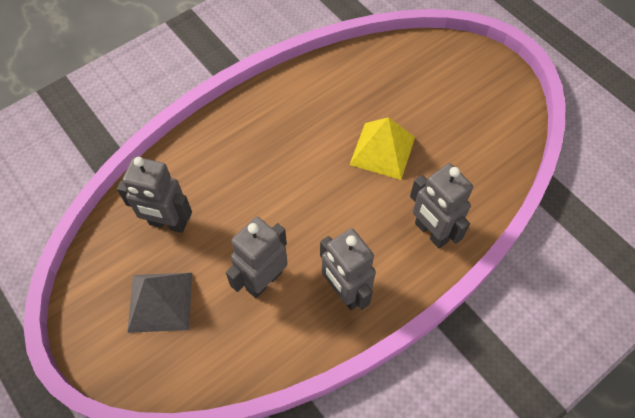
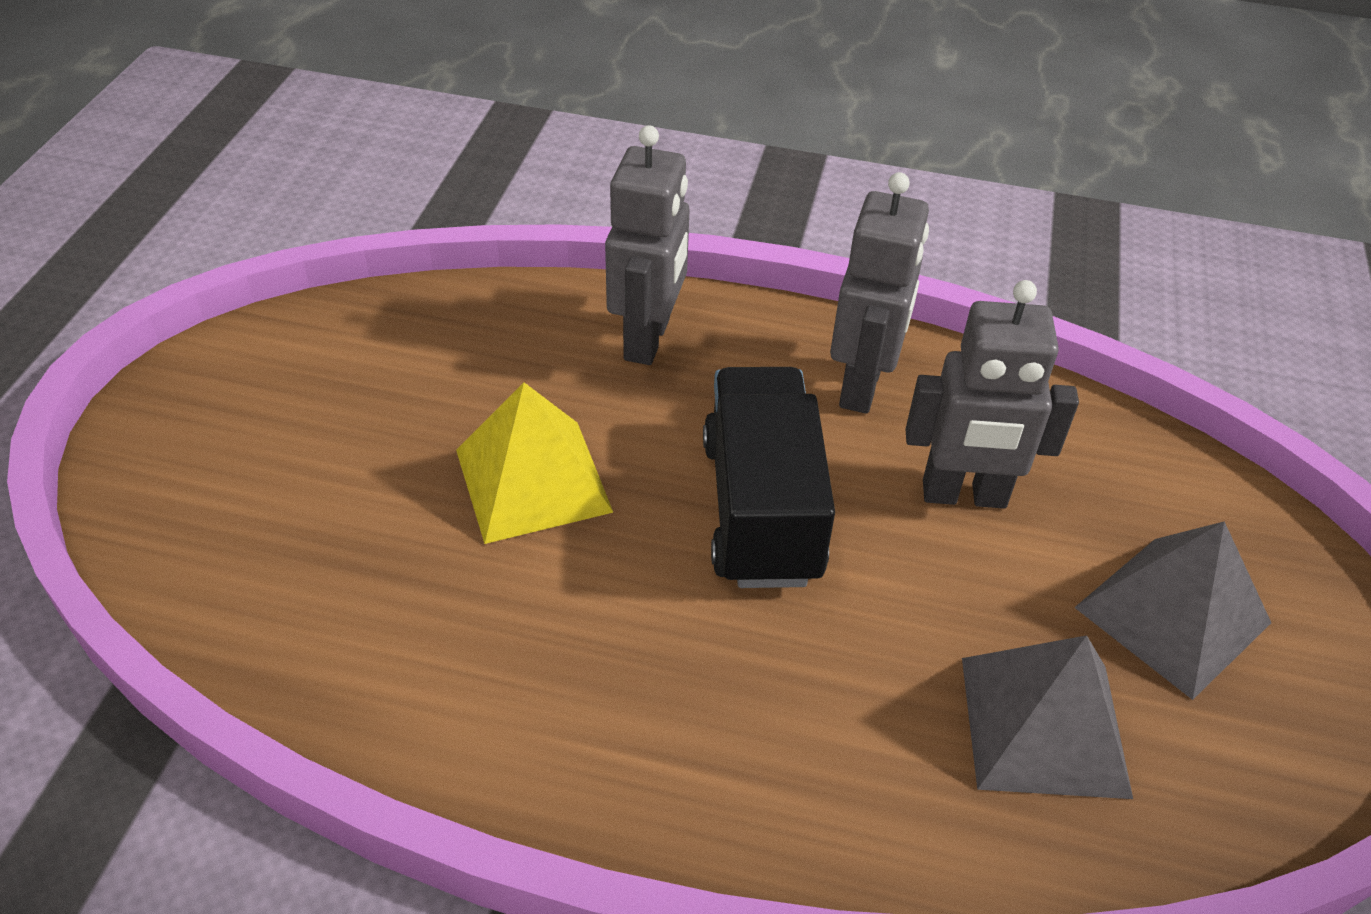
camera: 130 degrees left, 15 degrees down
grey robot [117,157,192,233] -> grey pyramid [962,635,1133,799]
none -> black truck [703,367,835,588]

